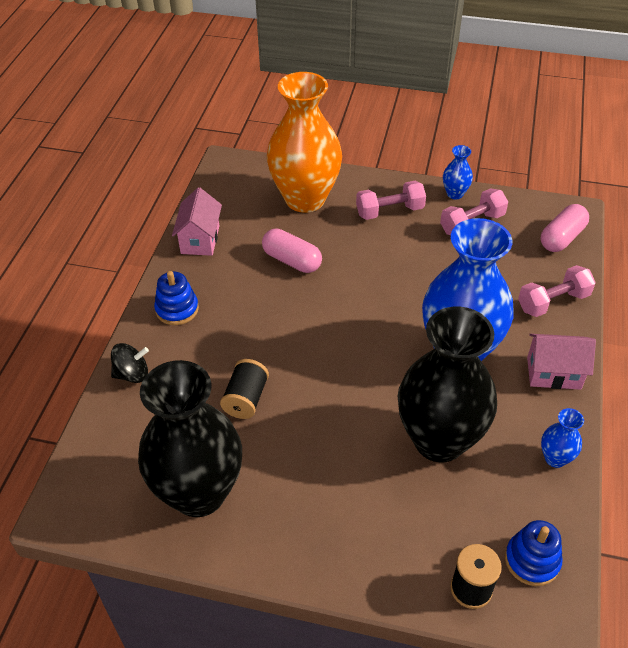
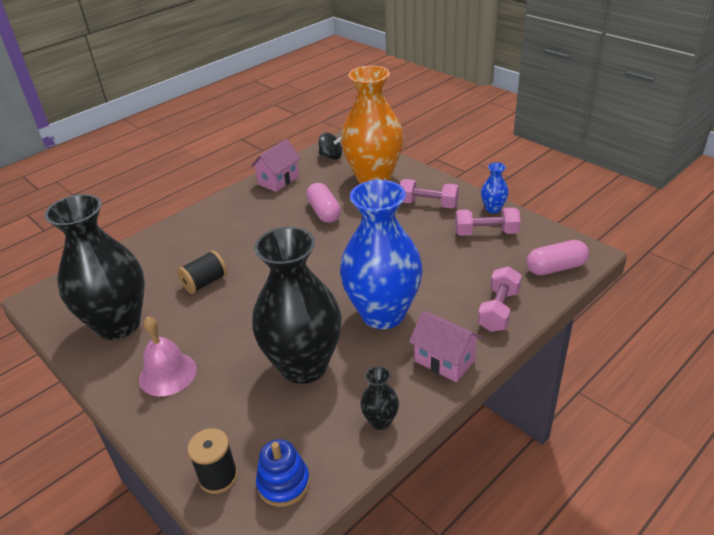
camera: 35 degrees right, 10 degrees down
black spinning top [111,343,149,383] -> black spinning top moved to [319,132,342,160]
blue stacking toy [154,271,199,325] -> none
pink dumbbell [518,265,596,317] -> pink dumbbell turned 75 degrees counterclockwise [478,266,522,332]
blue vase [541,408,584,468] -> black vase [360,366,399,430]
none -> pink bell [139,316,197,396]

